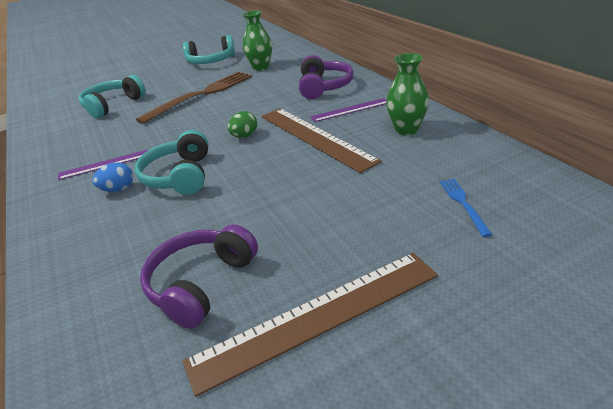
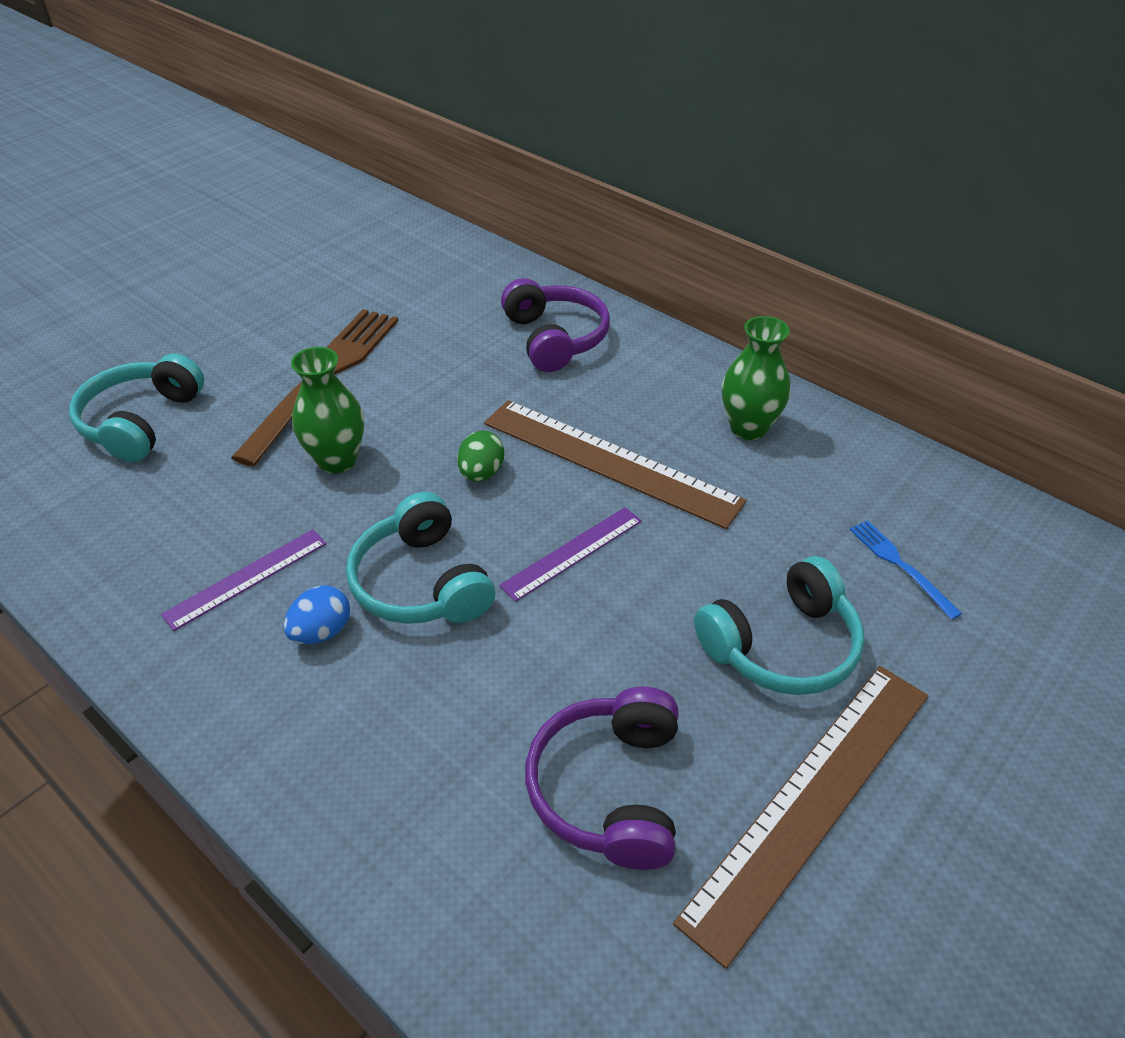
camera: 25 degrees left, 10 degrees up
turquoise headphones [183,35,235,64] -> turquoise headphones moved to [694,556,864,695]
green vase [243,11,272,71] -> green vase moved to [291,347,364,473]
purple ruler [310,98,386,122] -> purple ruler moved to [499,507,642,602]

